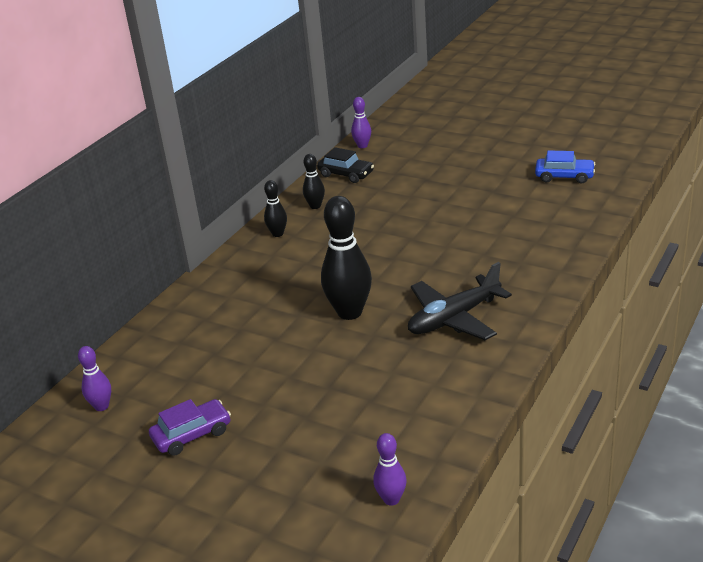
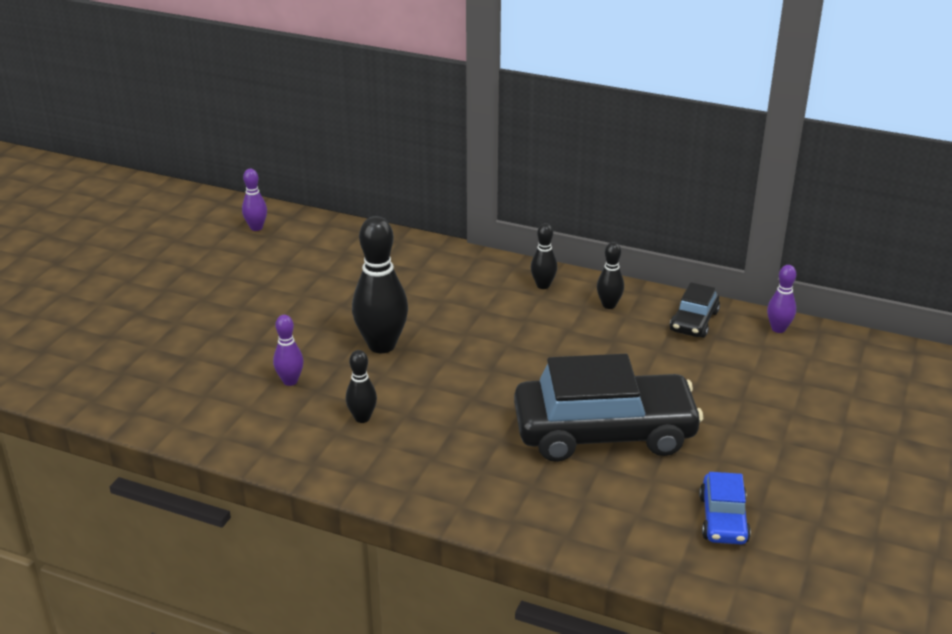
camera: 80 degrees right, 0 degrees up
purple car [149,399,231,456] -> none
purple bowling pin [373,433,407,506] -> purple bowling pin moved to [273,315,304,386]
black plane [408,262,512,340] -> black bowling pin [346,350,377,423]
none -> black car [514,354,703,462]

